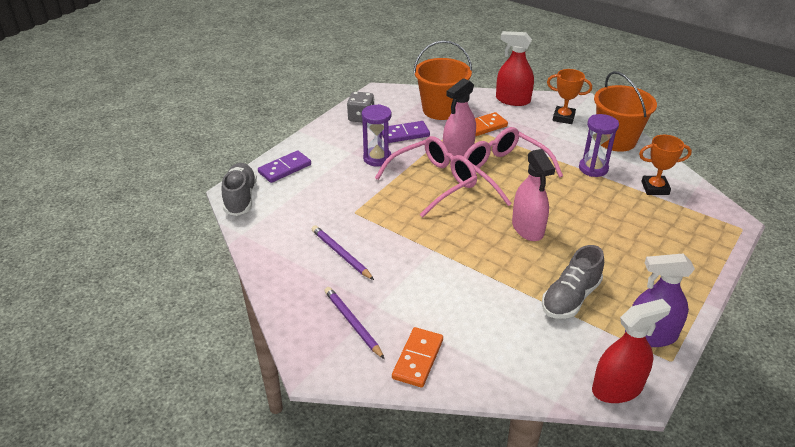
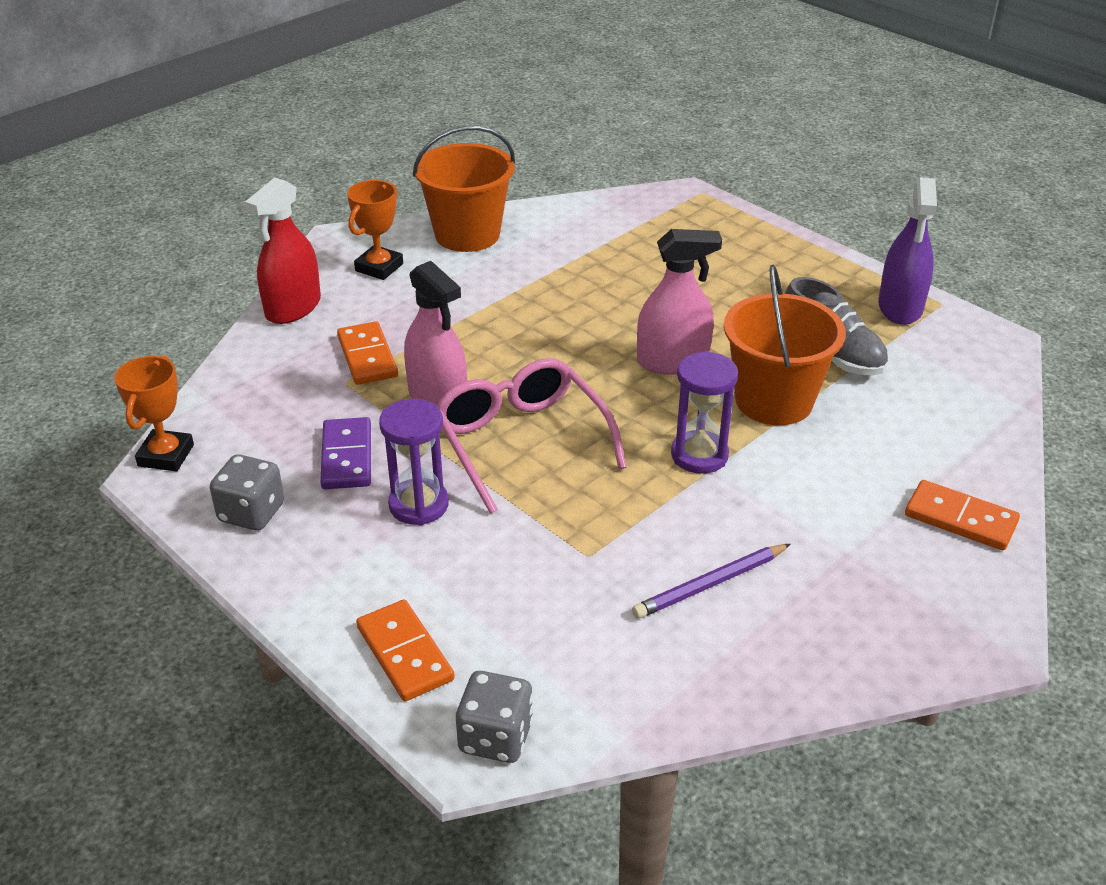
camera: 80 degrees left, 0 degrees up
grey shoe [222,163,257,216] -> grey dice [456,671,533,763]
purple domino [258,150,311,183] -> orange domino [356,600,455,701]
purple pencil [324,287,385,359] -> none
orange bucket [413,40,472,120] -> orange bucket moved to [724,265,846,425]
pink glasses [464,127,563,206] -> none
purple hourglass [579,114,619,177] -> purple hourglass moved to [671,351,738,474]
red spray bottle [592,299,671,403] -> none
orange trophy [639,135,692,195] -> orange trophy moved to [114,356,194,471]

